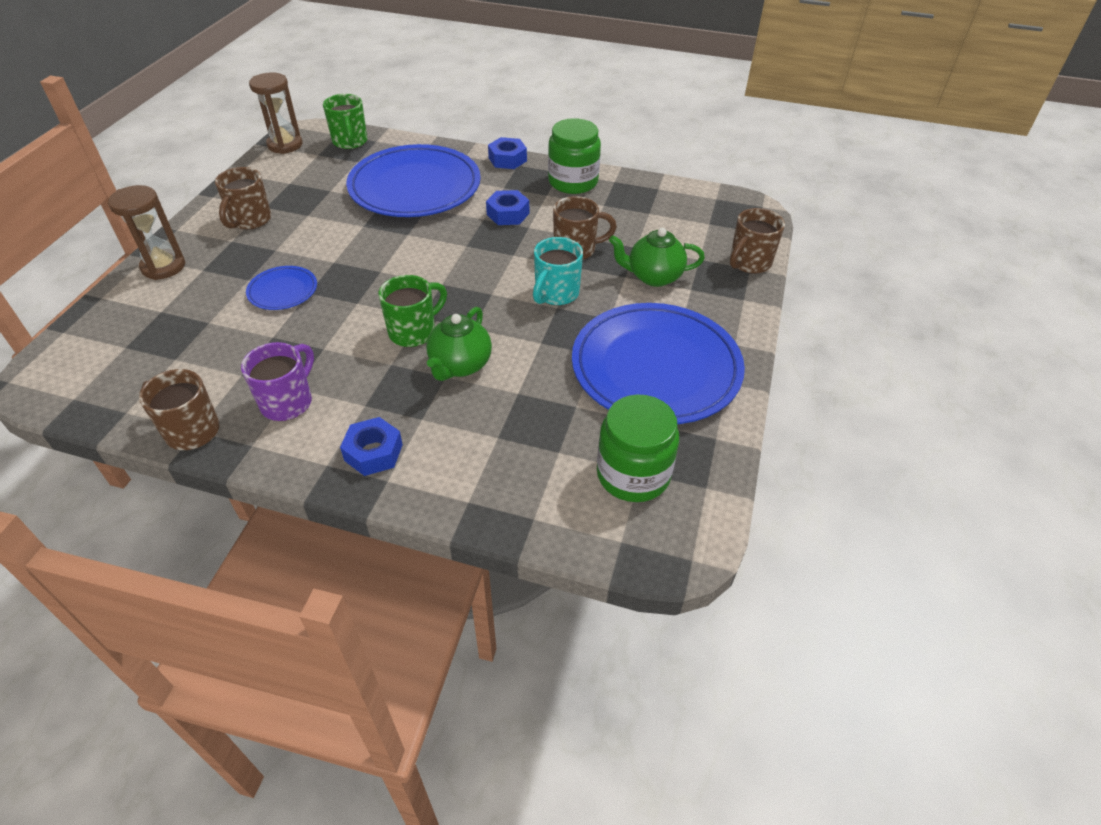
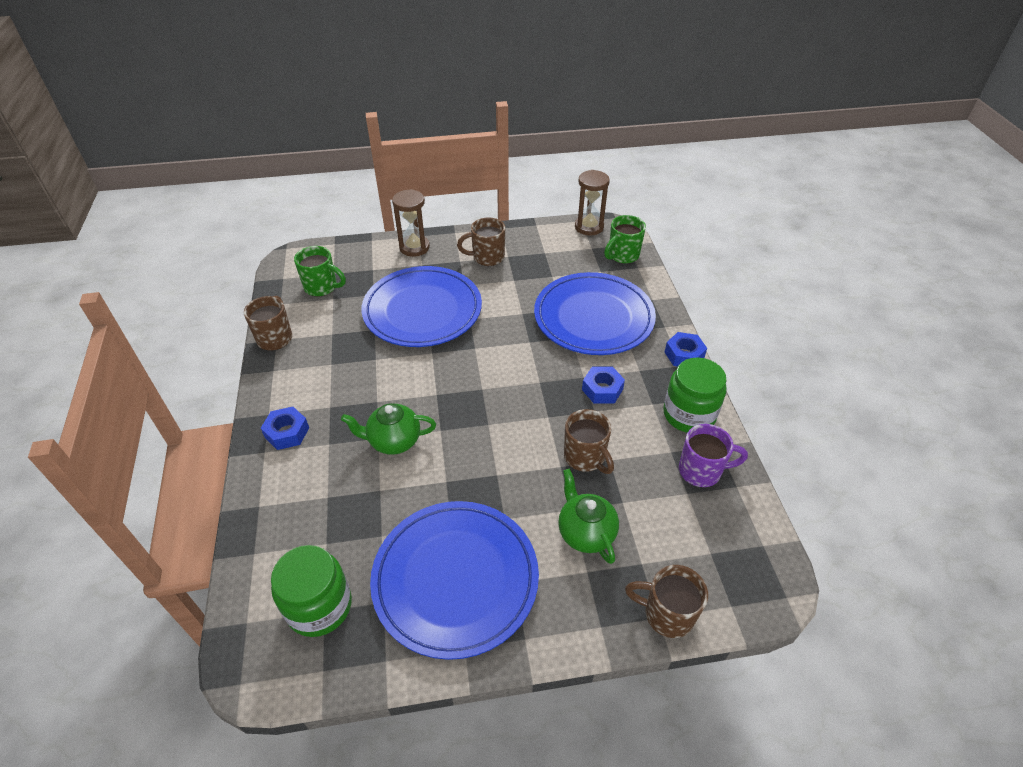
camera: 65 degrees right, 0 degrees up
purple mug [241,342,314,421] -> purple mug moved to [679,424,748,487]
blue plate [246,266,317,310] -> blue plate [361,266,482,347], size x2.25
green mug [378,275,447,347] -> green mug moved to [294,246,346,296]
turquoise mug [533,237,583,306] -> none

